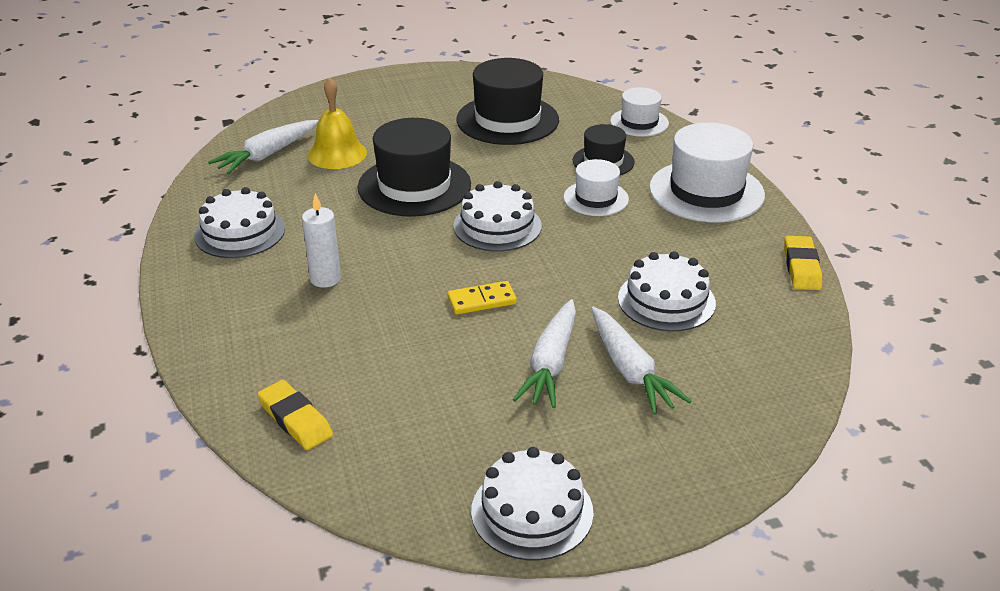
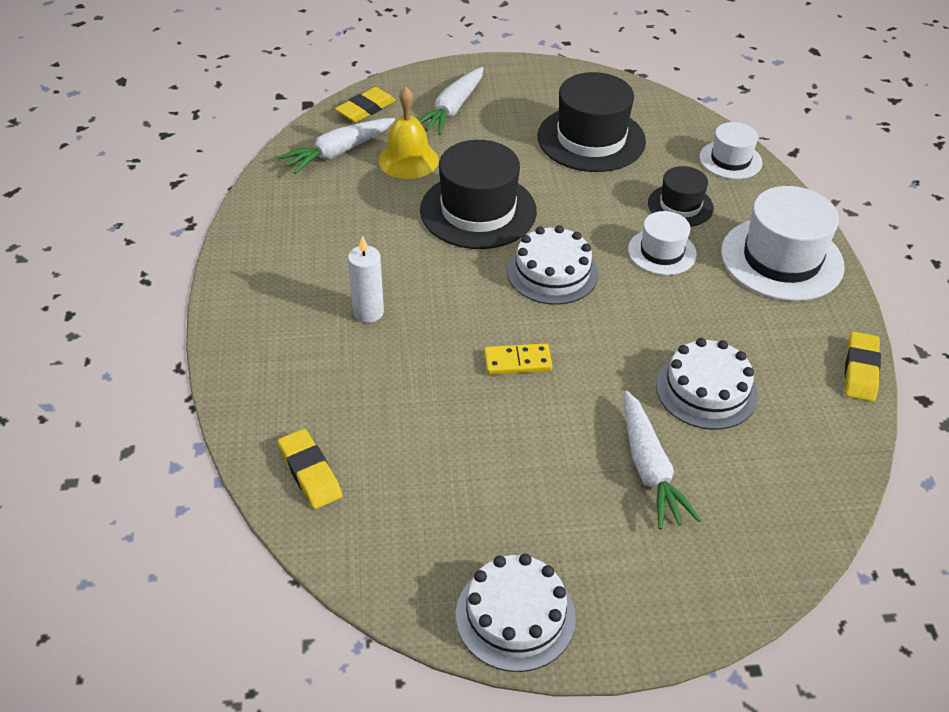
camera: 10 degrees right, 10 degrees up
white cake [194,187,285,258] -> none
white carrot [513,299,576,408] -> white carrot moved to [418,67,483,135]
none -> yellow eraser [335,87,396,123]

